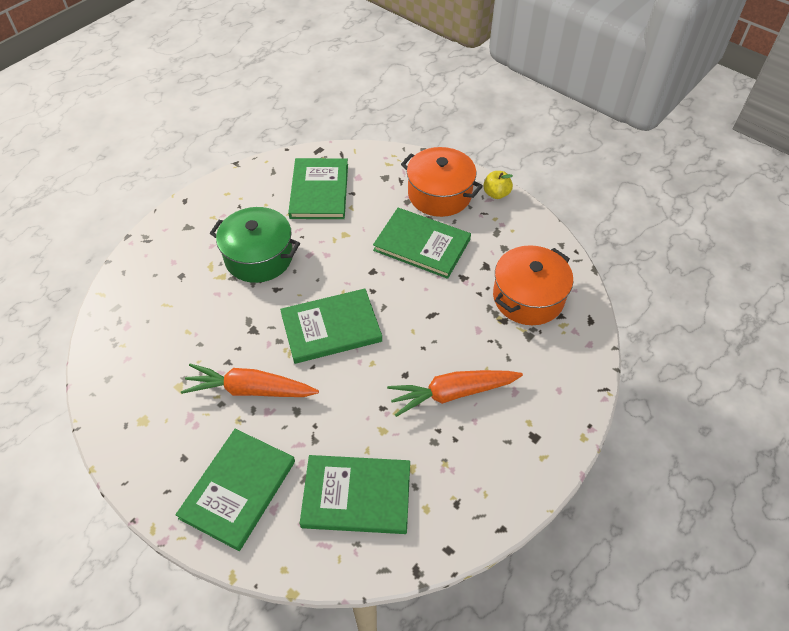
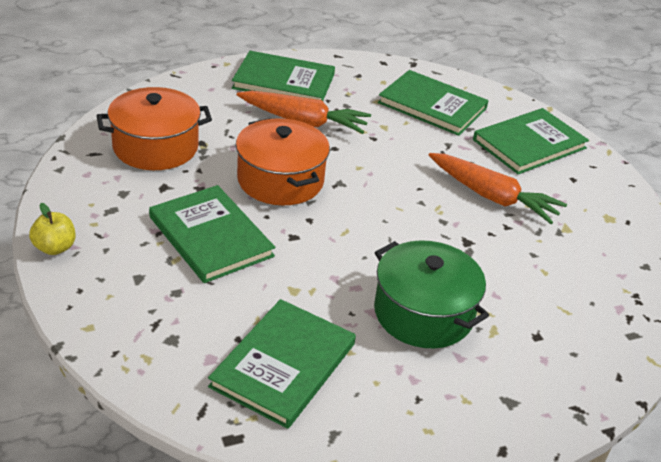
camera: 155 degrees left, 15 degrees down
green book [280,289,382,364] -> green book moved to [232,51,335,101]
orange pot [401,147,483,217] -> orange pot moved to [236,118,330,205]

